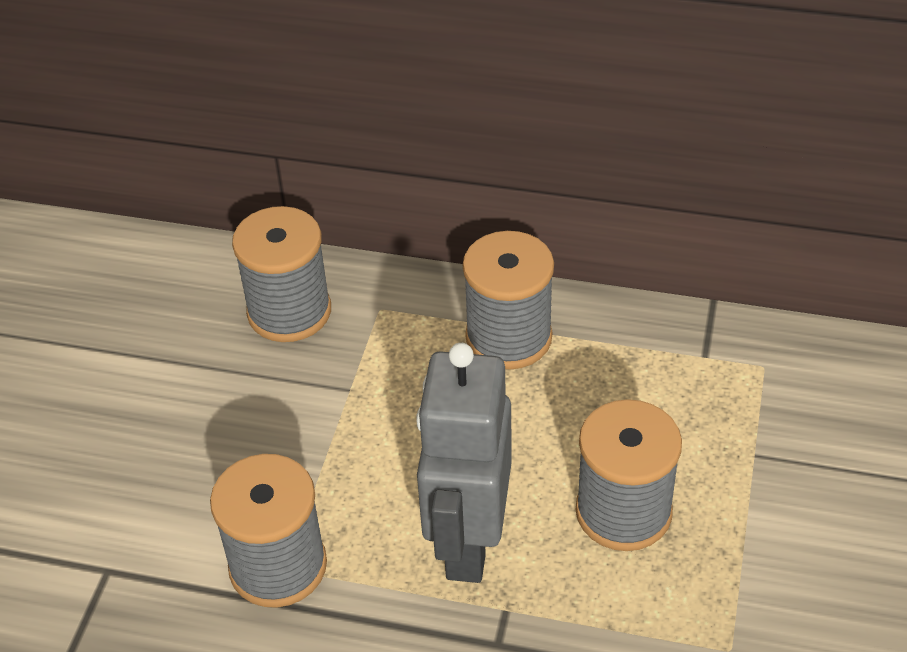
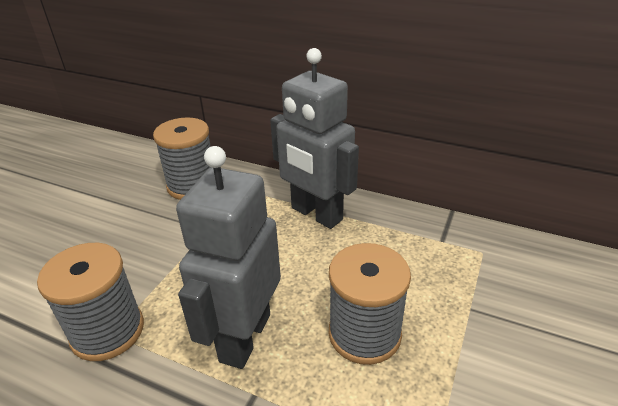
camera: 10 degrees right, 10 degrees down
grey spool [463,231,554,370] -> grey robot [270,48,359,229]

